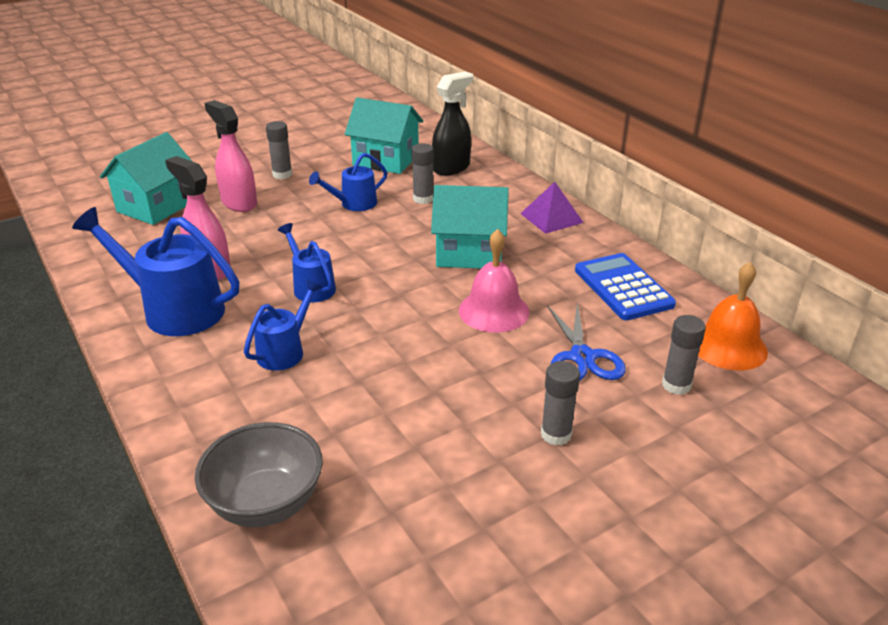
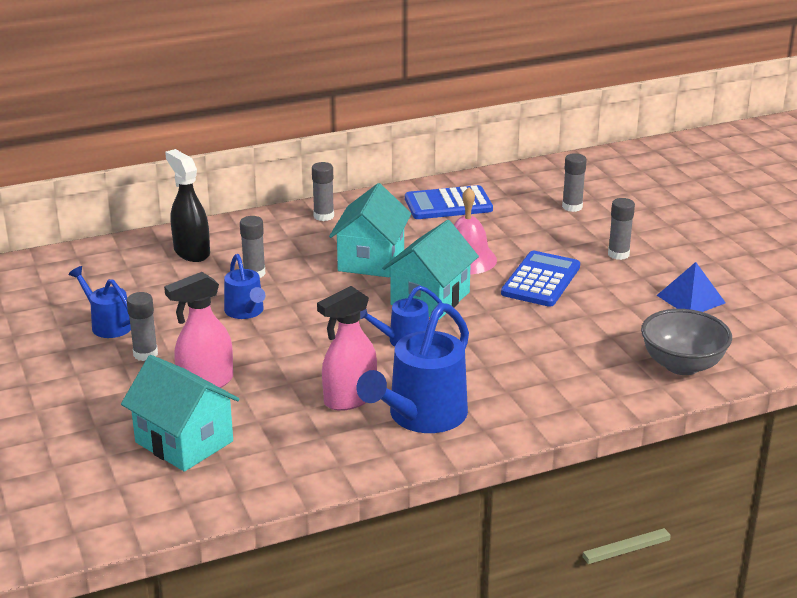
camera: 80 degrees left, 5 degrees down
blue watering can [244,279,322,370] -> blue watering can moved to [69,266,131,338]
turquoise house [345,98,423,174] -> turquoise house moved to [382,220,479,320]
purple pyramid [520,182,584,234] -> grey glue stick [312,162,334,221]
blue scissors [547,302,626,381] -> none
orange bell [698,262,768,371] -> none
none -> blue calculator [501,251,580,307]
none -> blue pyramid [656,262,726,312]

